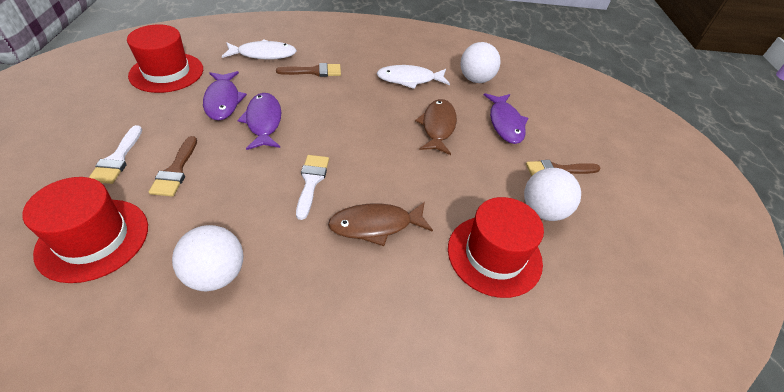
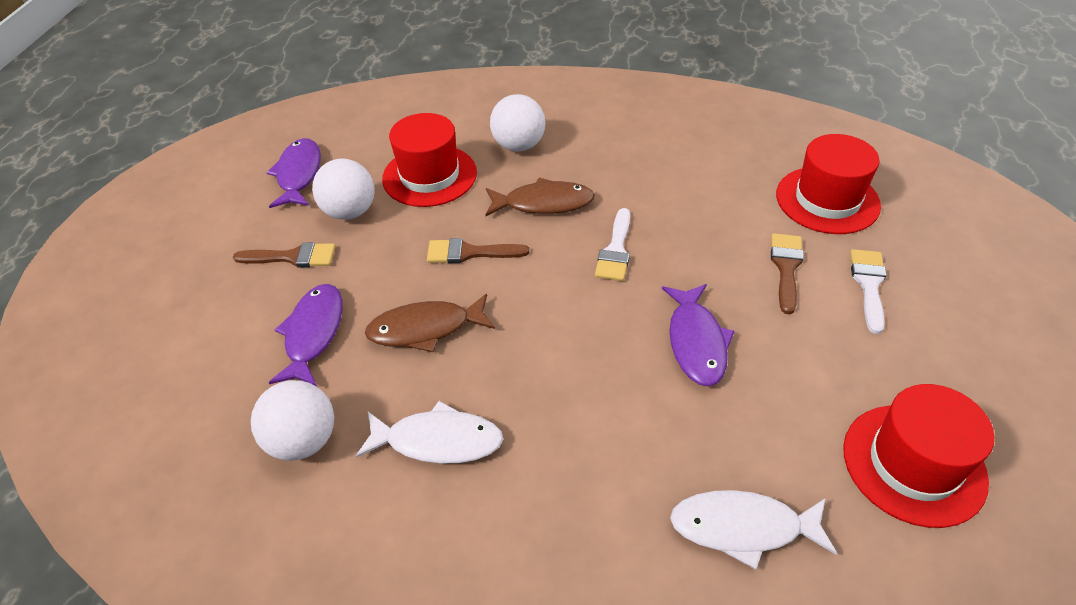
camera: 165 degrees left, 0 degrees up
white ball [172,225,244,291] -> white ball moved to [490,94,545,152]
purple fish [203,71,247,120] -> purple fish moved to [267,138,321,208]
brown brush [276,63,341,77] -> brown brush moved to [427,238,529,263]
brown fish [415,99,457,155] -> brown fish turned 60 degrees clockwise [365,294,495,352]

